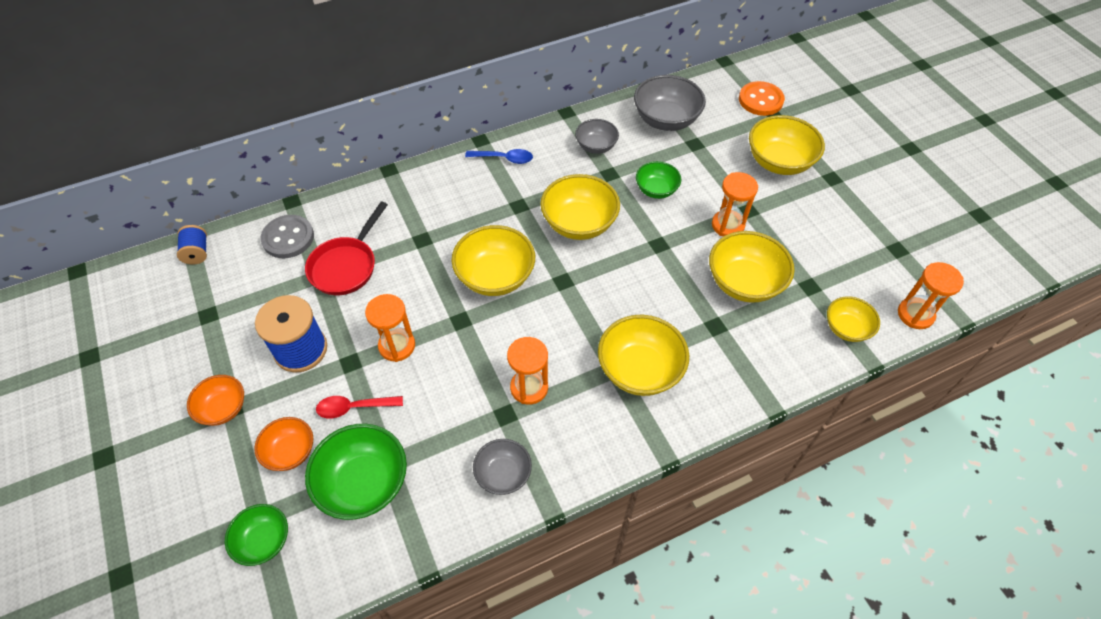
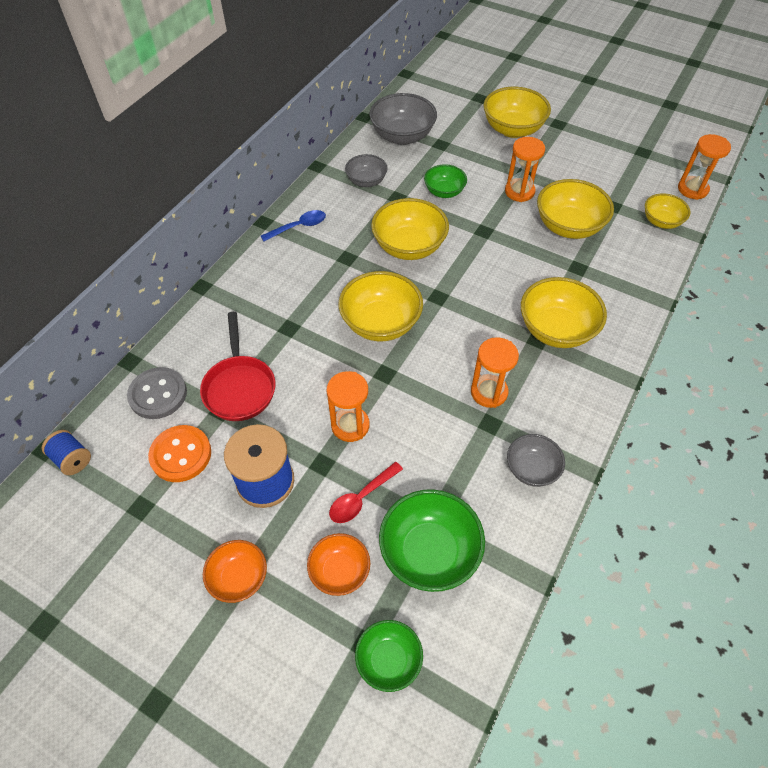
camera: 35 degrees left, 0 degrees up
orange button [739,81,785,116] -> orange button moved to [148,425,211,482]

